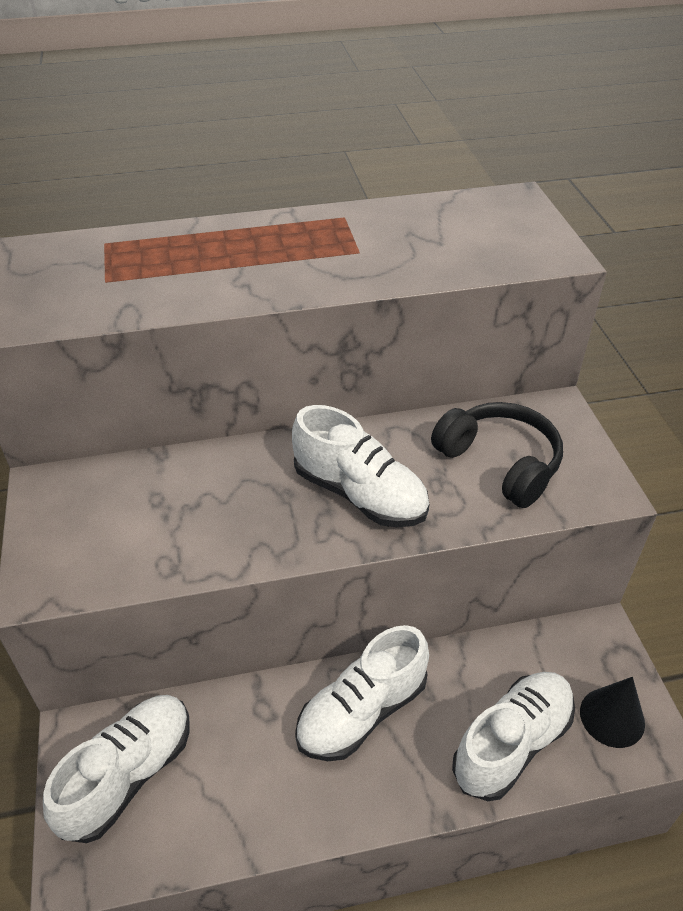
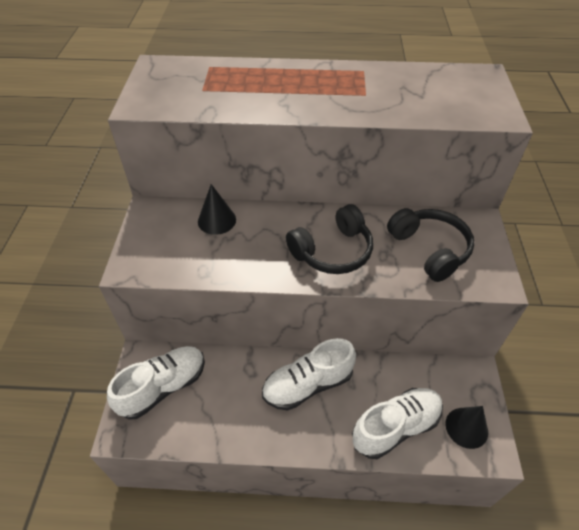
camera: 15 degrees right, 5 degrees up
white shoe [292,405,429,527] -> black headphones [286,204,373,274]
none -> black cone [198,184,236,235]

